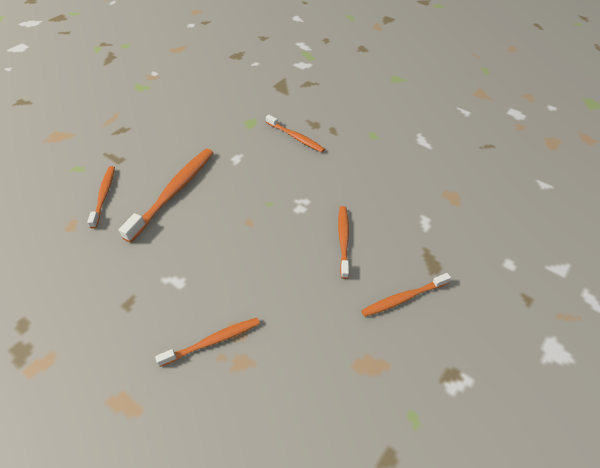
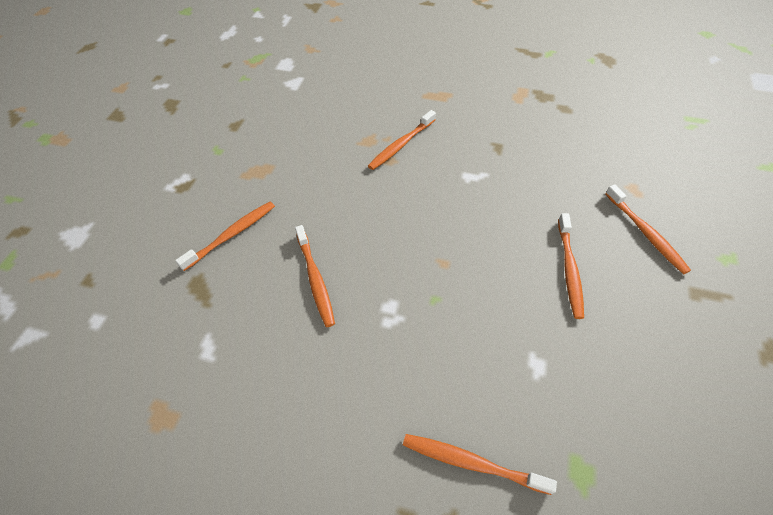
camera: 160 degrees right, 5 degrees up
orange toothbrush [119,149,213,243] -> orange toothbrush [558,213,584,319], size x0.60

